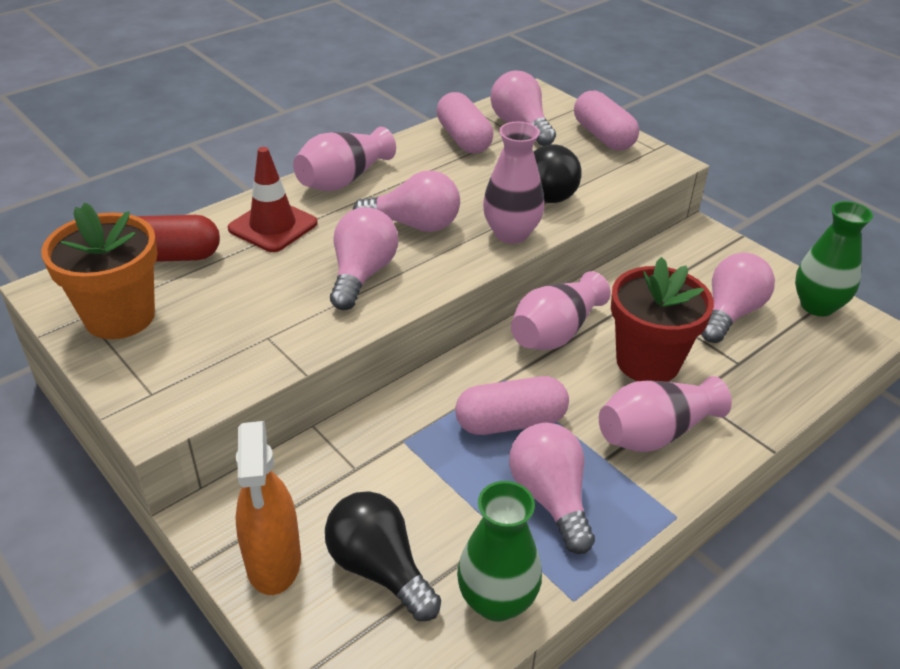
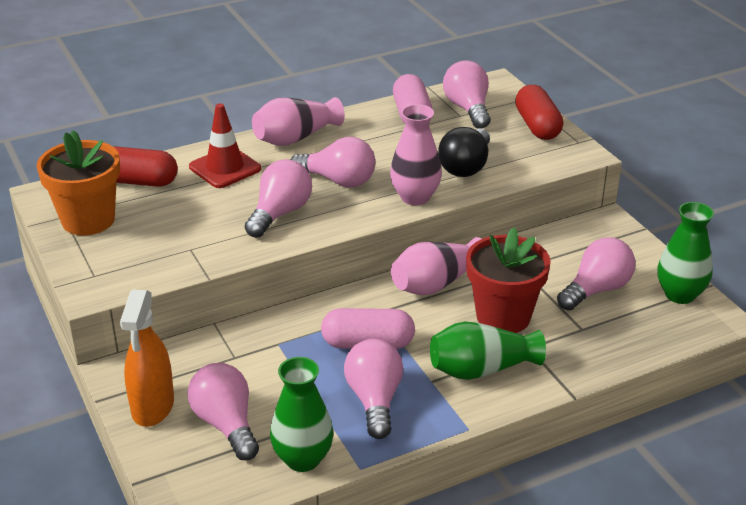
camera: 15 degrees right, 5 degrees down
black light bulb [325,491,441,621] -> pink light bulb [188,363,259,461]
pink capsule [574,91,639,150] -> red capsule [515,85,563,140]
pink vase [599,376,732,452] -> green vase [430,322,546,380]

